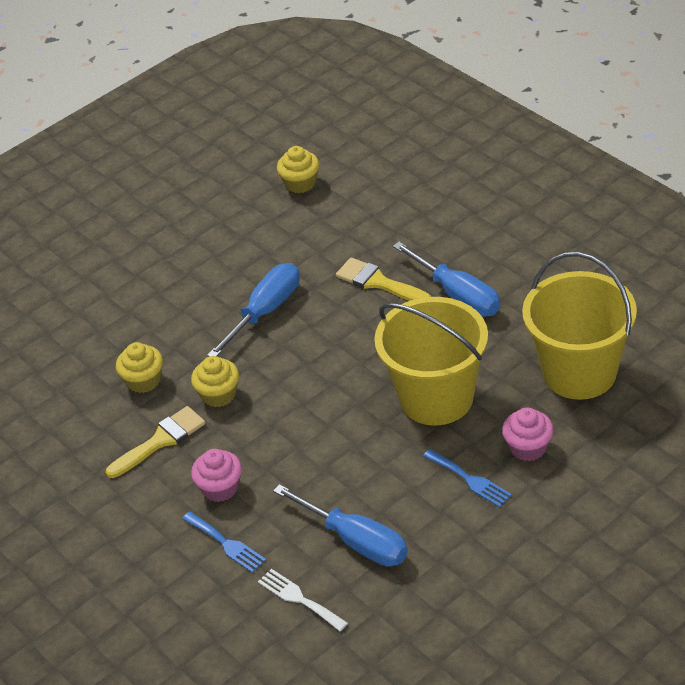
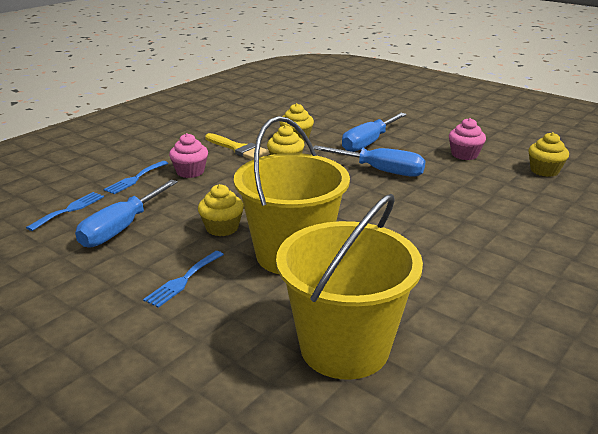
camera: 75 degrees right, 15 degrees down
white fork [258,569,348,631] -> blue fork [26,192,104,231]
yellow brush [336,258,431,301] -> none
blue screwdriver [393,242,500,317] -> blue screwdriver moved to [342,113,407,152]
pink cupcake [502,407,553,461] -> pink cupcake moved to [449,118,486,160]
none -> yellow cupcake [198,184,244,236]

